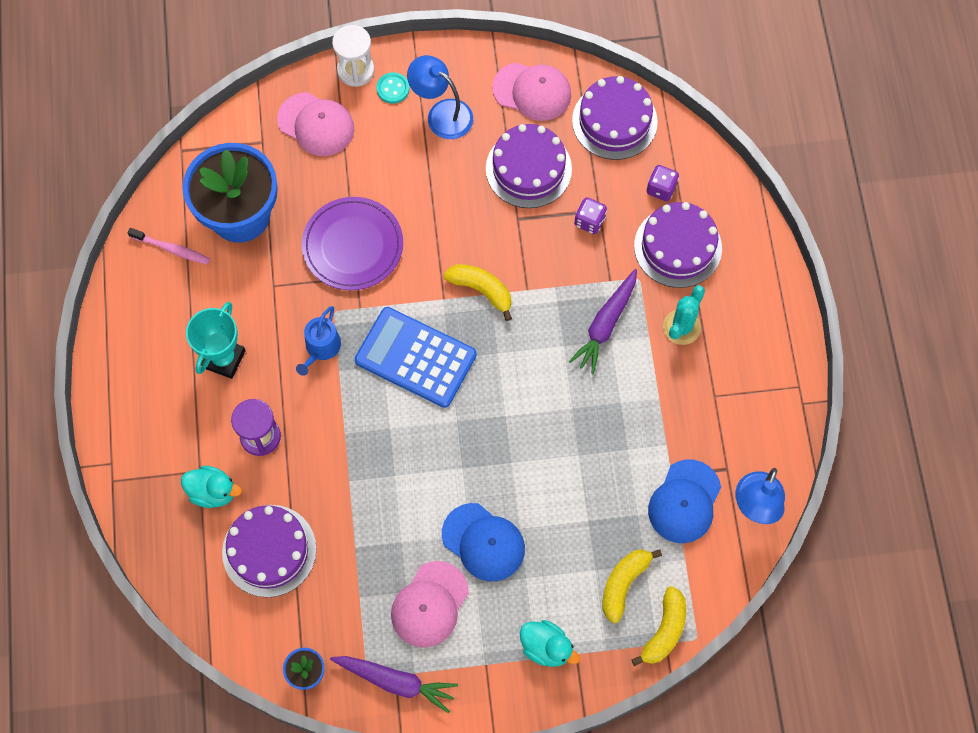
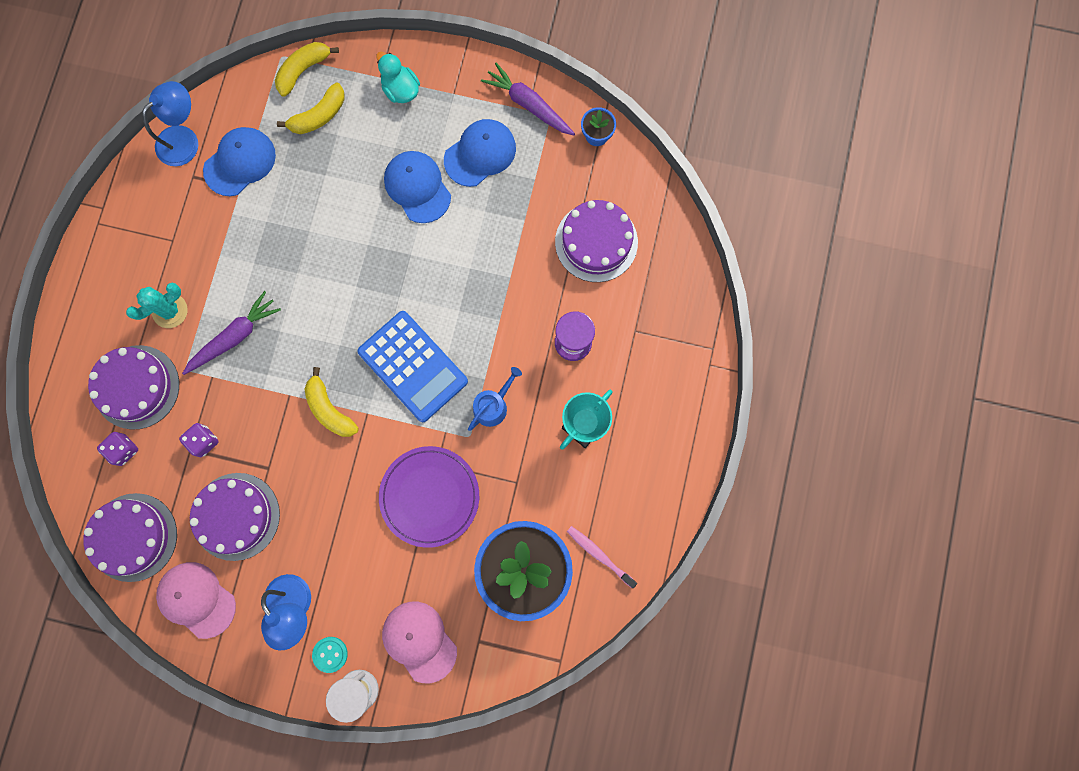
camera: 160 degrees left, 10 degrees up
turquoise duck [181,466,242,508] -> none
pink cap [391,561,469,648] -> blue cap [444,119,516,187]

